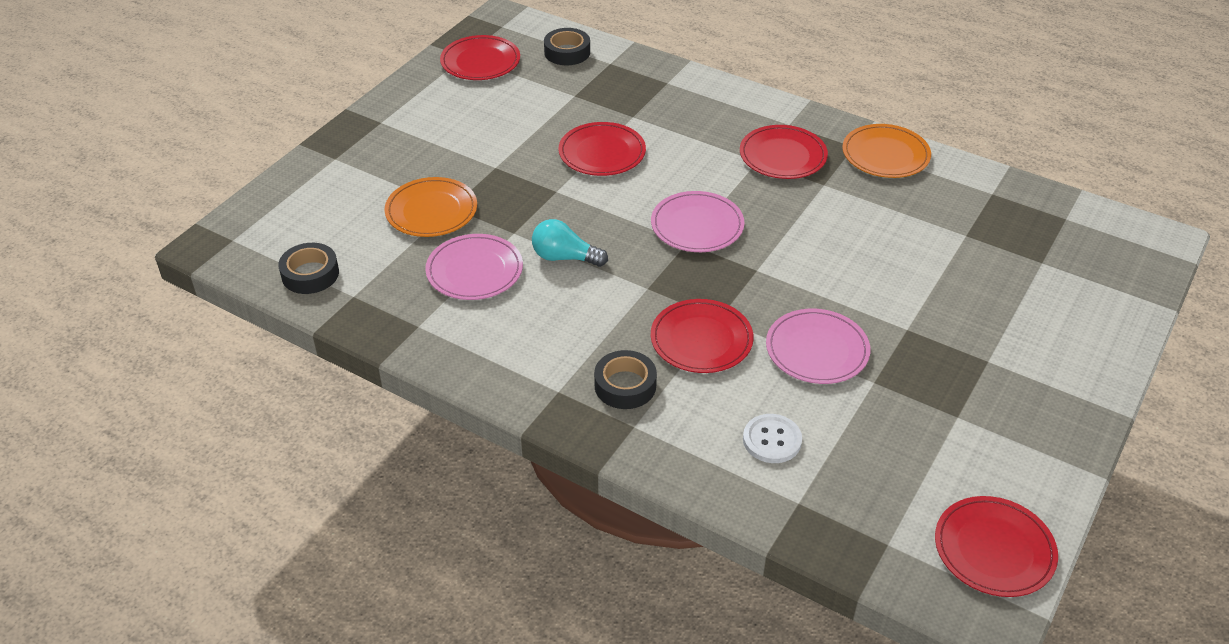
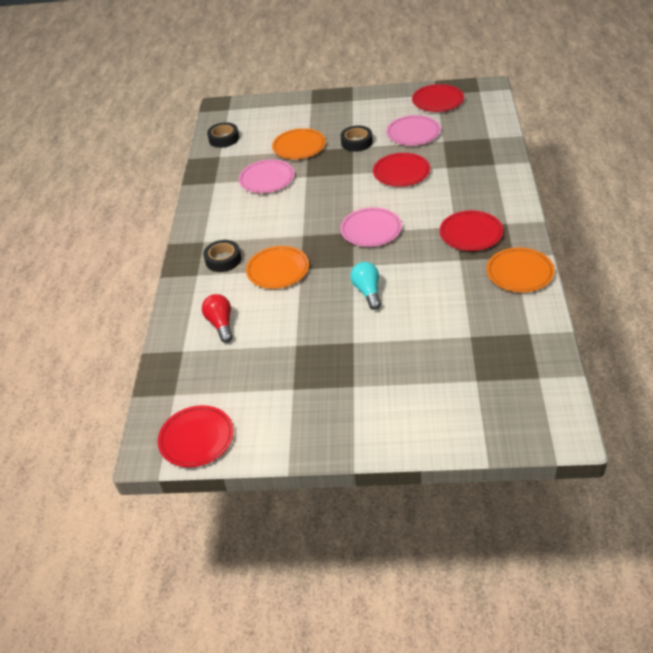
camera: 65 degrees right, 0 degrees up
turquoise light bulb [532,219,608,267] -> turquoise light bulb moved to [350,262,381,310]
black tape [544,28,590,66] -> black tape moved to [341,126,373,152]
red plate [651,299,754,373] -> orange plate [246,246,309,289]
white button [743,414,802,463] -> red light bulb [202,294,233,343]
pink plate [766,309,870,384] -> pink plate moved to [386,115,441,146]

